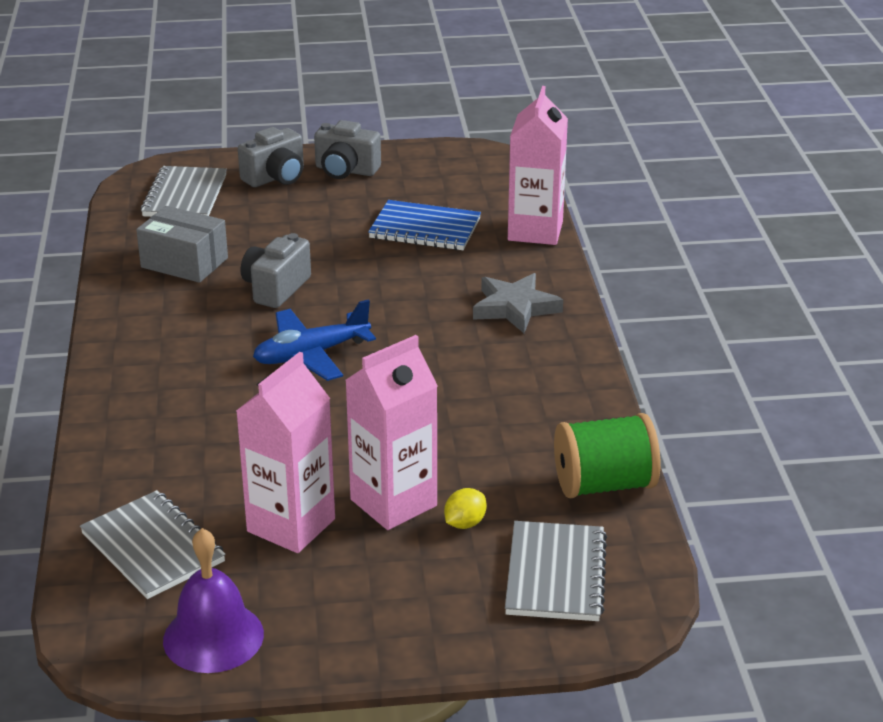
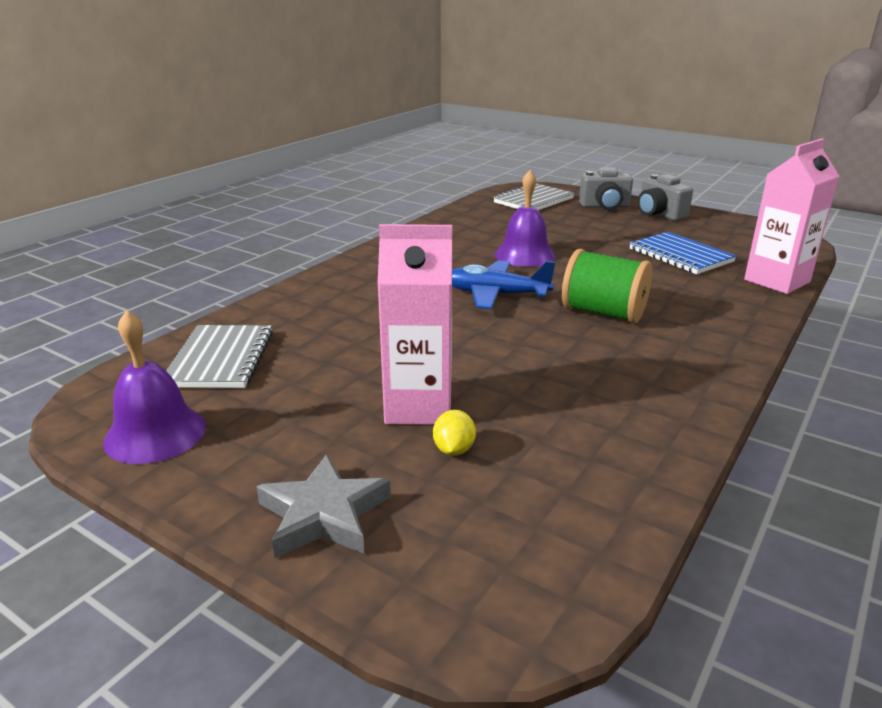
camera: 40 degrees right, 5 degrees down
grey box [136,206,228,283] -> none
pink carton [236,352,335,553] -> none
grey camera [241,233,311,308] -> purple bell [495,170,556,267]
yellow lemon [444,488,487,529] -> yellow lemon turned 75 degrees counterclockwise [433,410,476,456]
grey star [473,273,563,333] -> grey star moved to [256,454,391,559]
grey notebook [505,521,607,621] -> none
green spool [554,413,660,498] -> green spool moved to [562,249,652,324]

